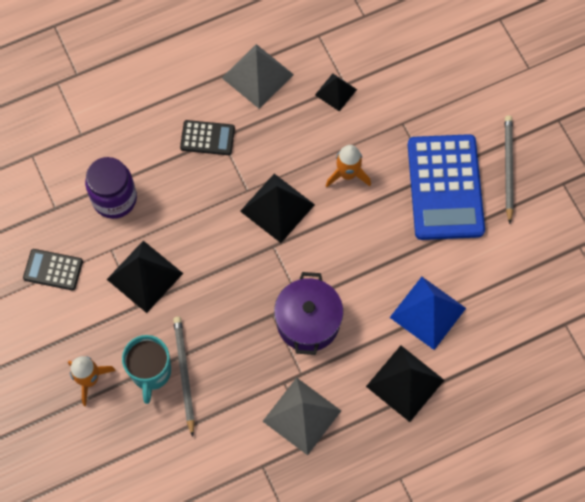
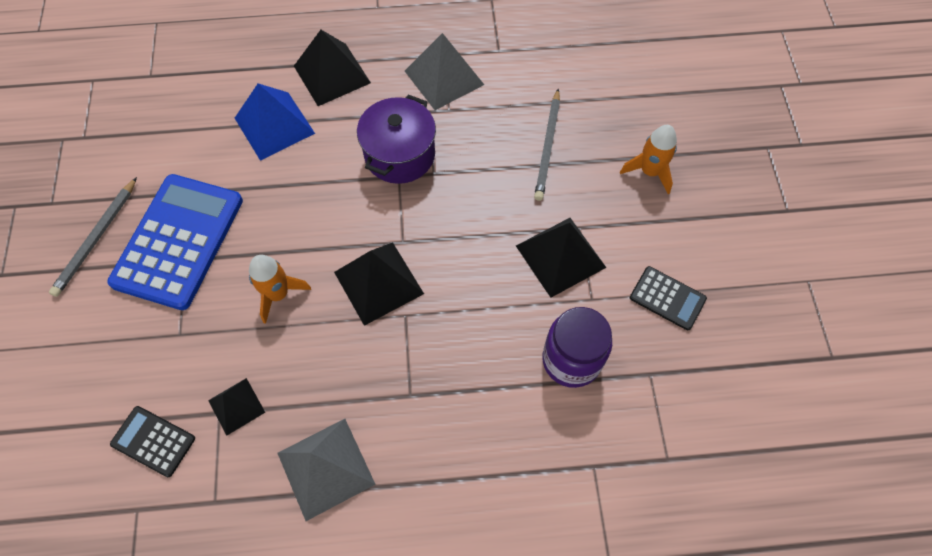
camera: 160 degrees left, 5 degrees down
turquoise mug [122,335,171,404] -> none
black calculator [180,120,235,155] -> black calculator moved to [110,406,195,477]

